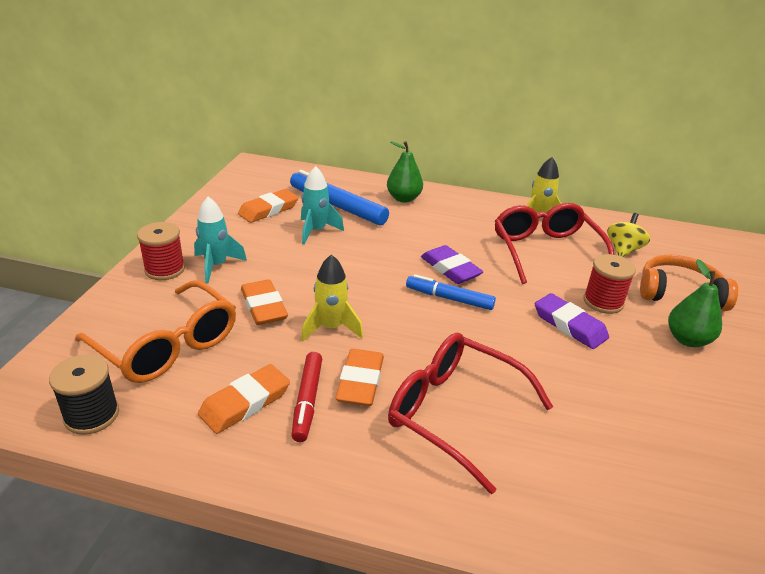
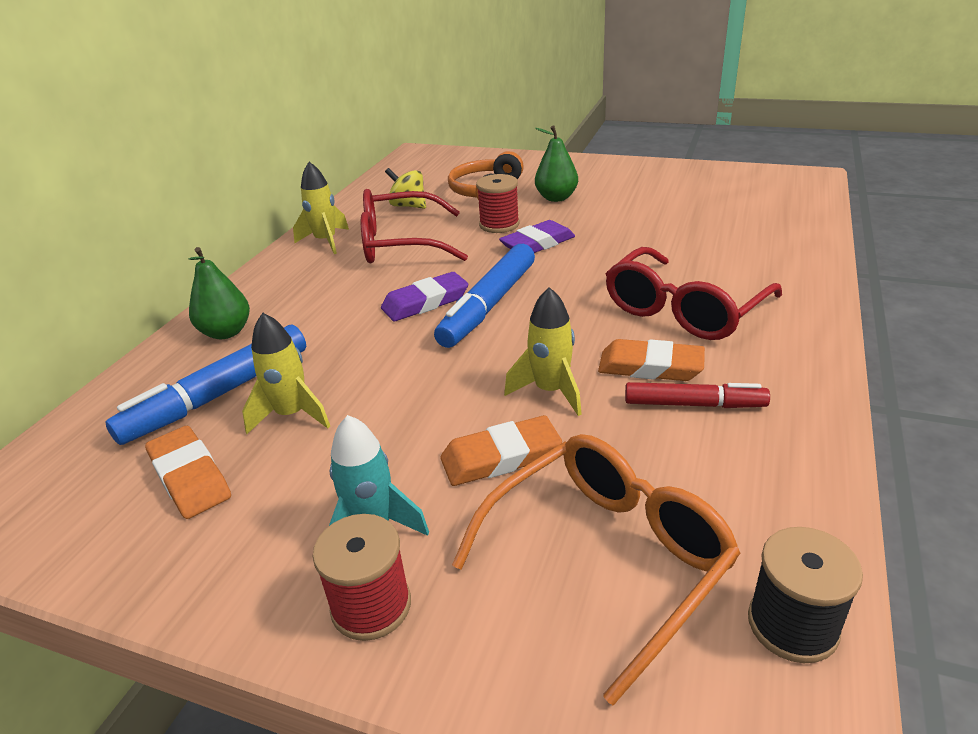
camera: 80 degrees left, 0 degrees up
orange eraser [198,364,290,434] -> none
turquoise rocket [301,166,344,245] -> yellow rocket [242,313,330,434]
blue marker [406,274,496,310] -> blue marker [434,244,535,348], size x1.61

